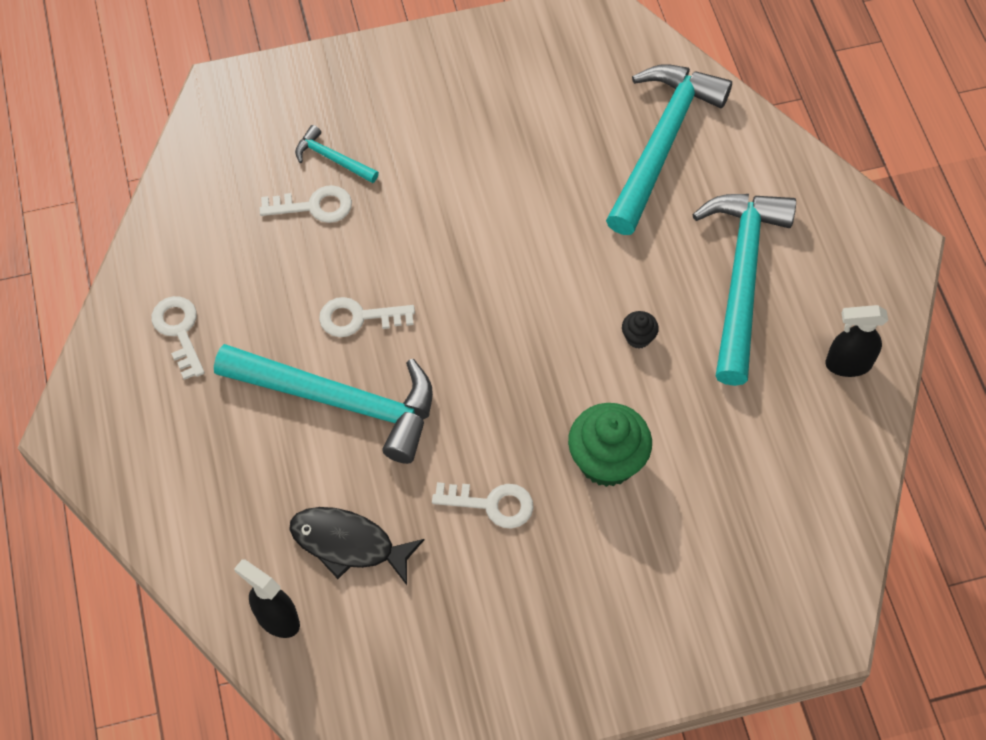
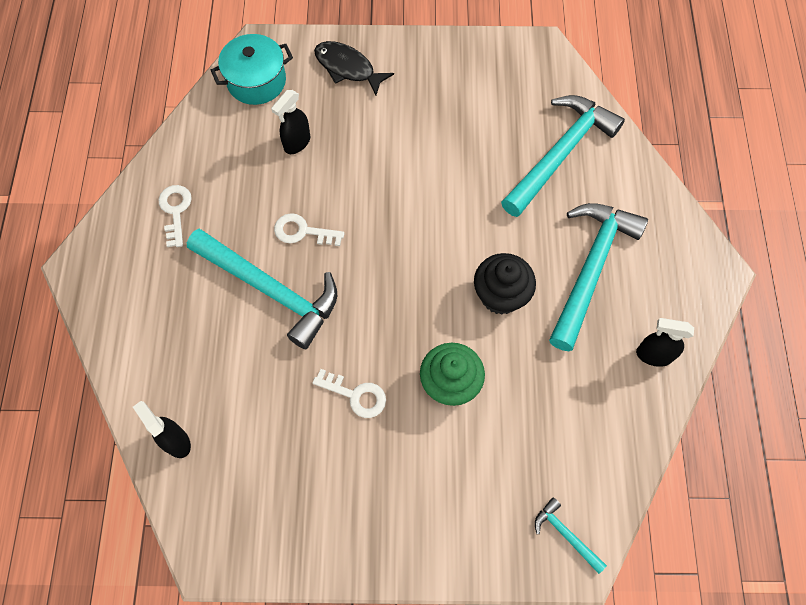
camera: 15 degrees right, 5 degrees up
white key [259,185,352,223] -> black spray bottle [271,90,310,154]
black fish [289,507,425,585] -> black fish moved to [314,41,394,95]
turquoise hammer [295,125,379,183] -> turquoise hammer moved to [535,498,607,574]
black cupcake [622,311,659,349] -> black cupcake [474,253,536,315], size x2.16
none -> turquoise pot [211,34,293,105]

